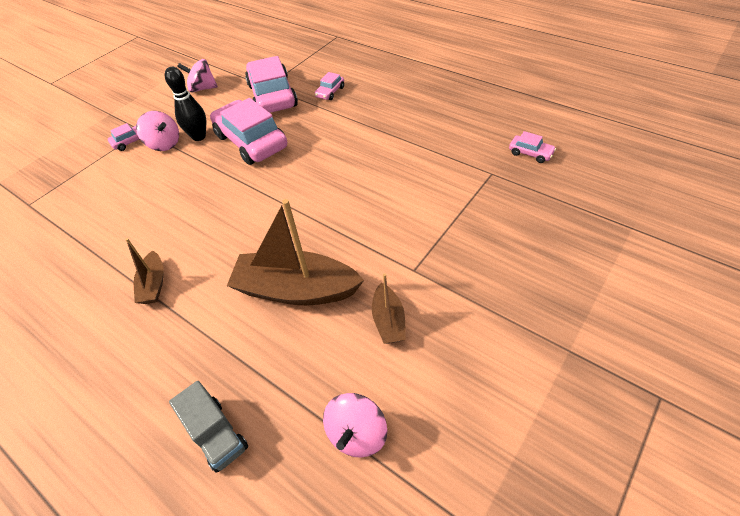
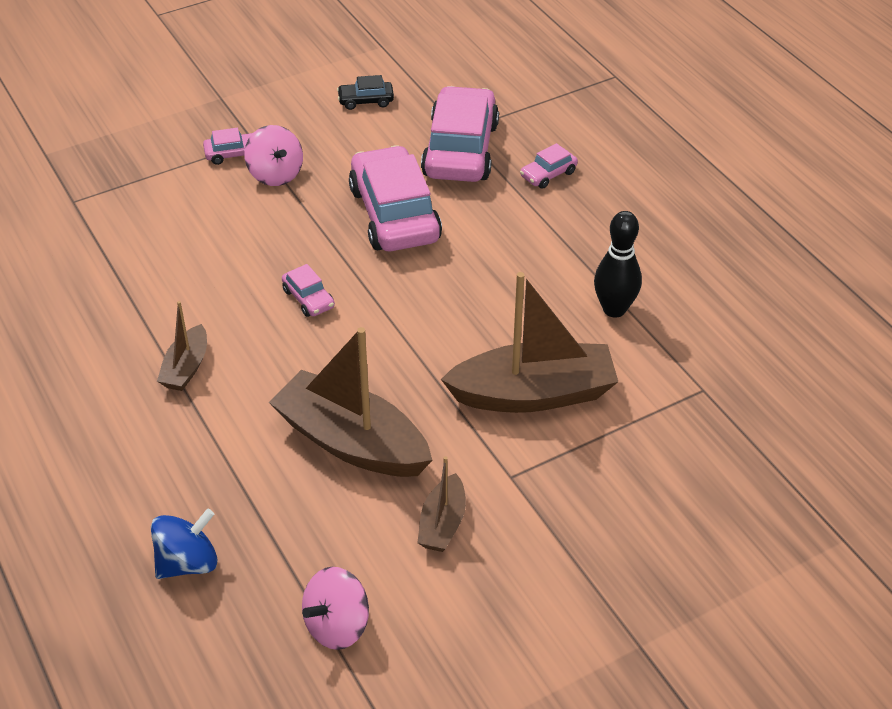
camera: 20 degrees right, 5 degrees down
black bowling pin [165,67,206,141] -> black bowling pin moved to [594,211,642,318]
grey truck [169,381,248,473] -> blue spinning top [151,509,218,579]
pink spinning top [177,59,218,92] -> black car [337,75,394,110]
pink car [509,131,556,163] -> pink car moved to [282,264,335,317]
none -> brown boat [441,272,618,413]

